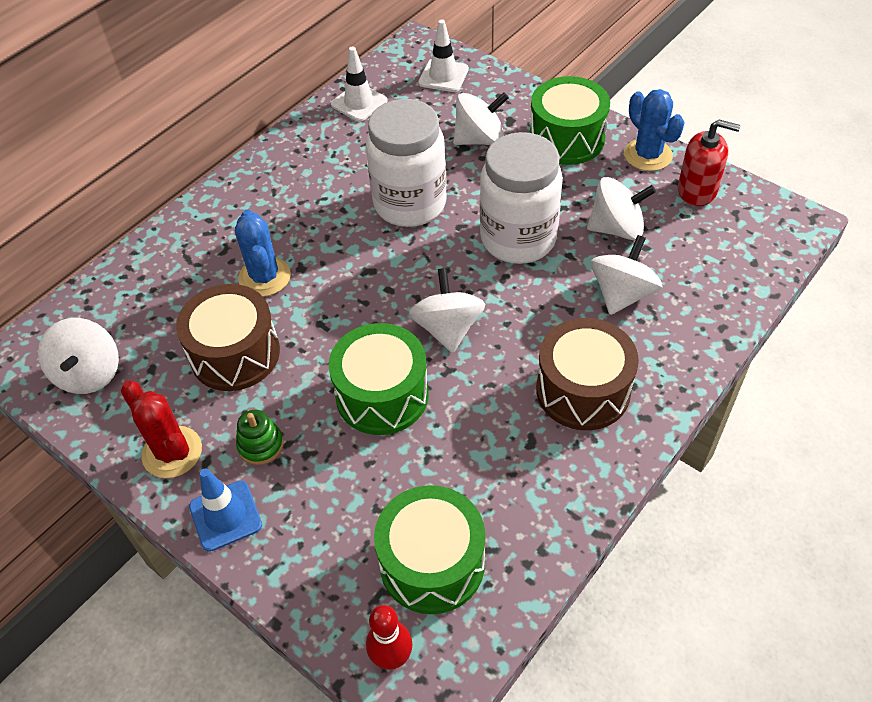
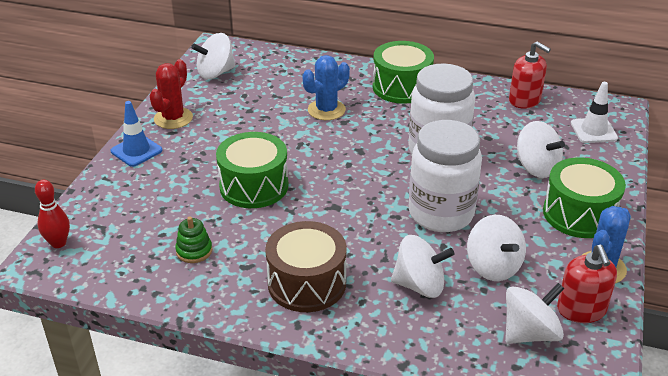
camera: 65 degrees right, 15 degrees down
brown drum [176,284,280,391] -> none
green stacking toy [236,410,284,465] -> green stacking toy moved to [175,216,212,263]
white traffic cone [331,46,388,122] -> red soap dispenser [509,41,551,109]
green drum [374,485,485,614] -> green drum moved to [373,41,434,104]
white spinning top [409,268,485,353] -> white spinning top moved to [505,283,565,344]

